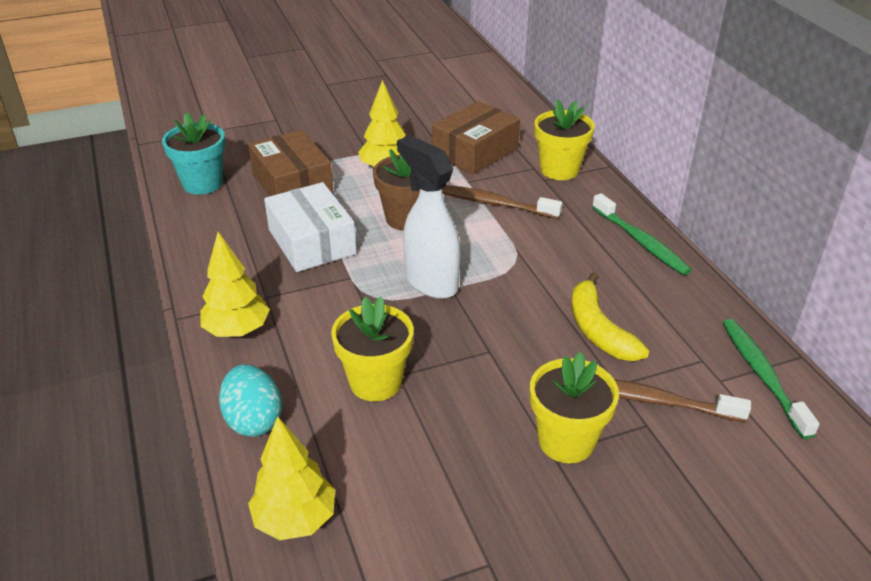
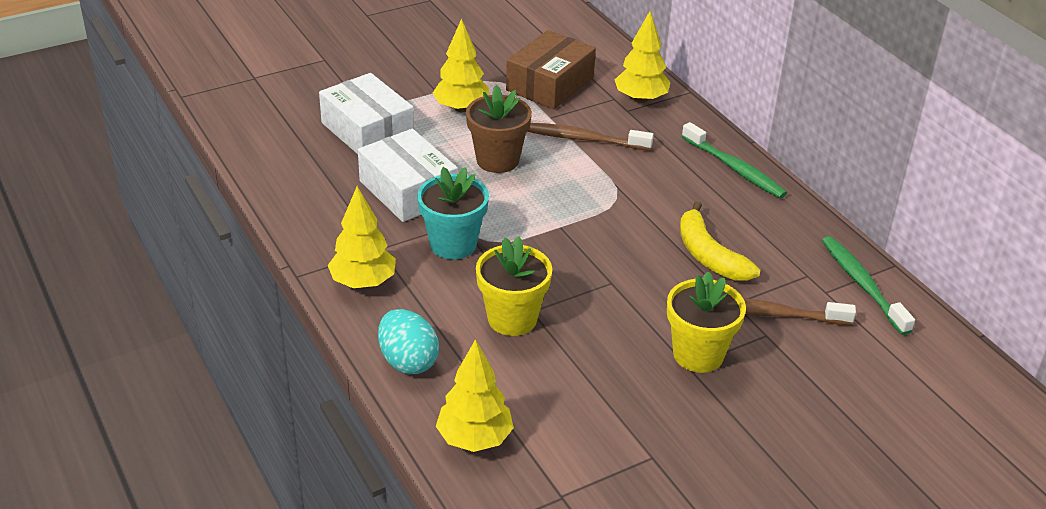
camera: 10 degrees left, 0 degrees up
turquoise flower pot [162,113,226,195] -> turquoise flower pot moved to [417,167,489,260]
brown box [248,130,334,196] -> white box [319,73,414,154]
white spray bottle [397,135,461,299] -> none
yellow flower pot [535,100,595,180] -> yellow tree [615,11,671,103]

